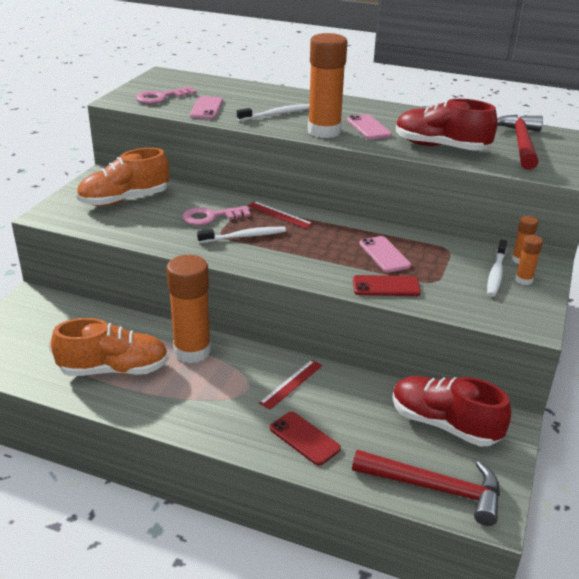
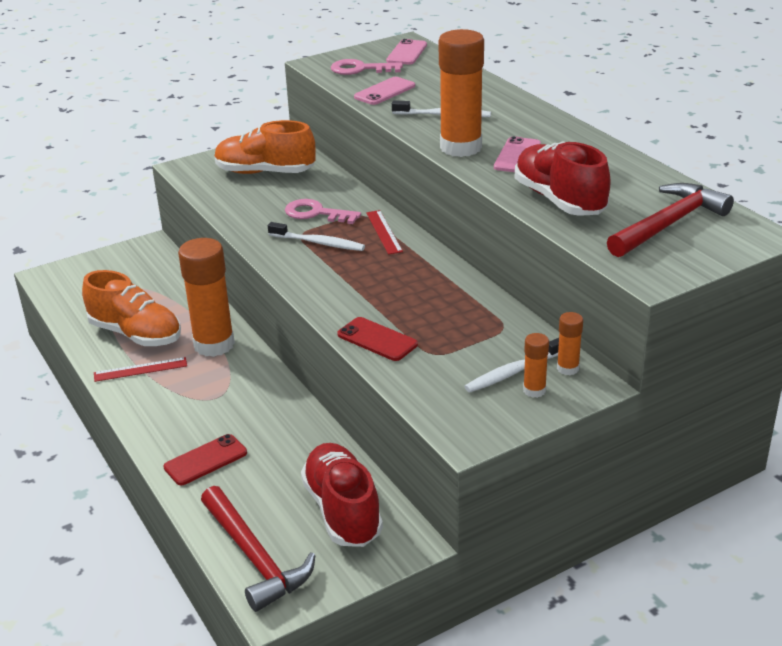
camera: 40 degrees right, 0 degrees up
red ruler [259,360,323,410] -> red ruler moved to [94,357,187,382]
red phone [270,412,341,466] -> red phone turned 60 degrees clockwise [163,434,247,485]
pink phone [359,236,411,273] -> pink phone moved to [386,39,427,65]

